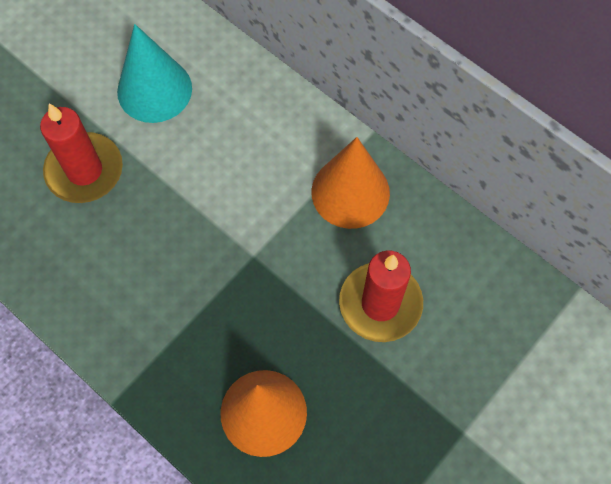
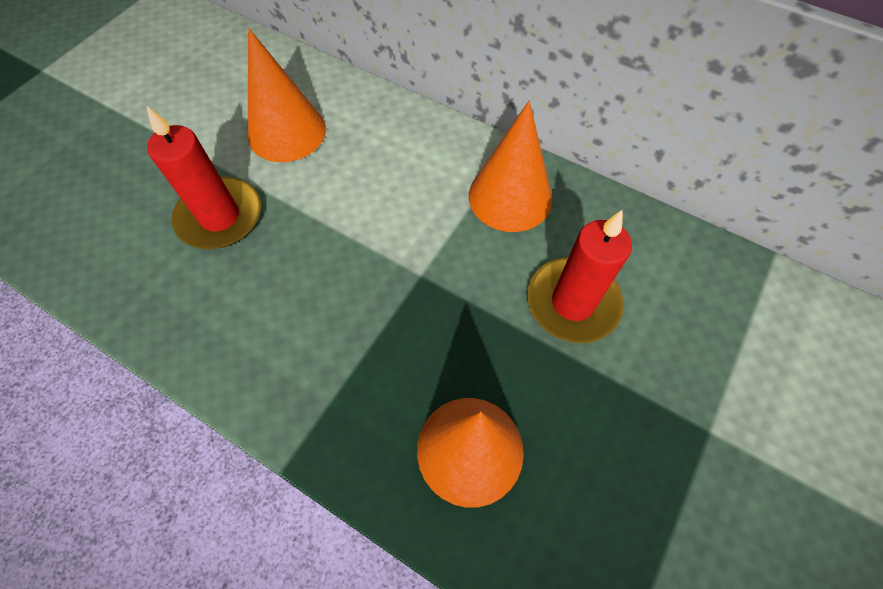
camera: 10 degrees left, 5 degrees down
turquoise cone [117,24,192,123] -> orange cone [248,28,326,162]

